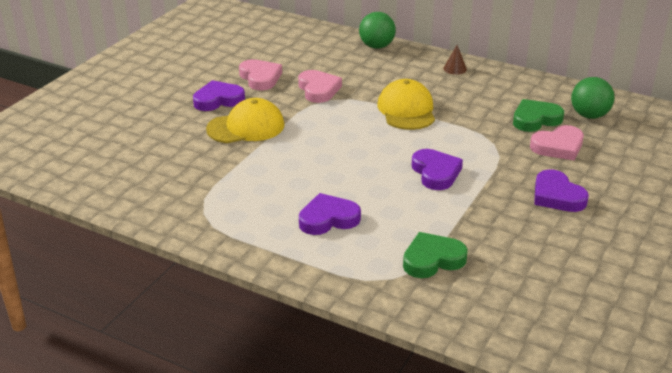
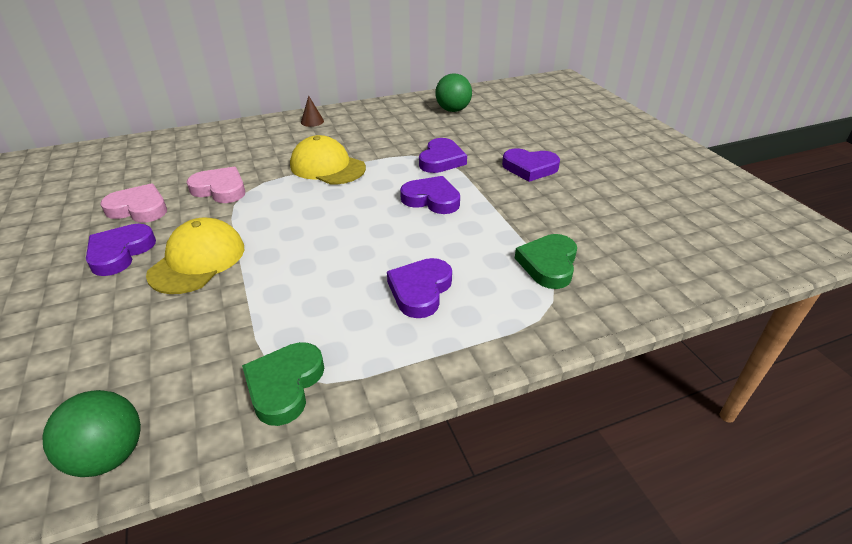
camera: 50 degrees left, 5 degrees up
green ball [359,12,396,49] -> green ball moved to [43,390,141,477]
green heart [513,99,564,132] -> green heart moved to [242,342,324,426]
pink heart [530,125,584,161] -> none
none -> purple heart [419,138,467,173]

